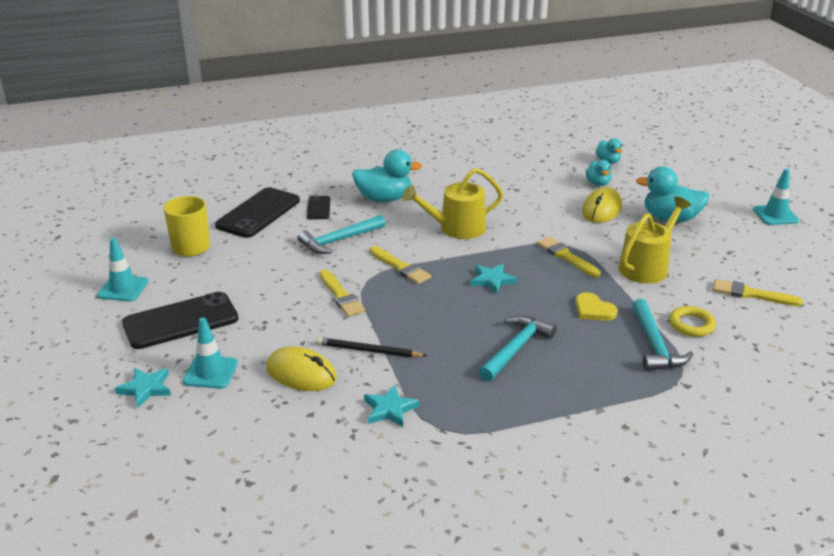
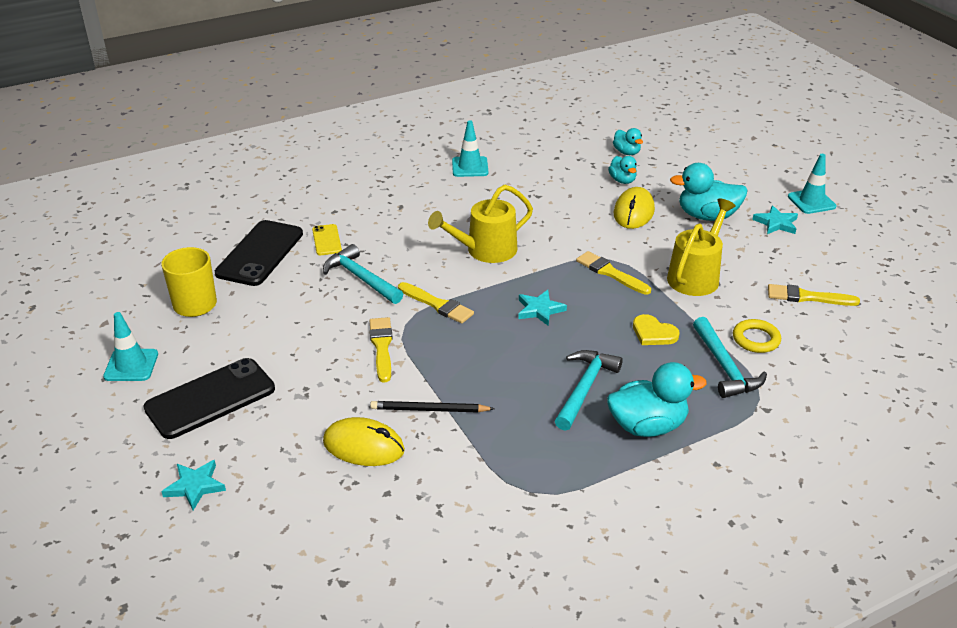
camera: 10 degrees left, 5 degrees up
turquoise traffic cone [183,318,238,389] -> turquoise traffic cone moved to [452,120,488,177]
turquoise hammer [298,215,385,254] -> turquoise hammer turned 90 degrees clockwise [323,244,403,304]
black phone [307,196,330,219] -> yellow phone [312,224,342,255]
yellow brush [320,269,365,317] -> yellow brush turned 150 degrees counterclockwise [369,317,393,383]
turquoise duck [352,150,422,202] -> turquoise duck moved to [607,362,707,437]
turquoise star [364,385,419,427] -> turquoise star moved to [752,205,798,234]

